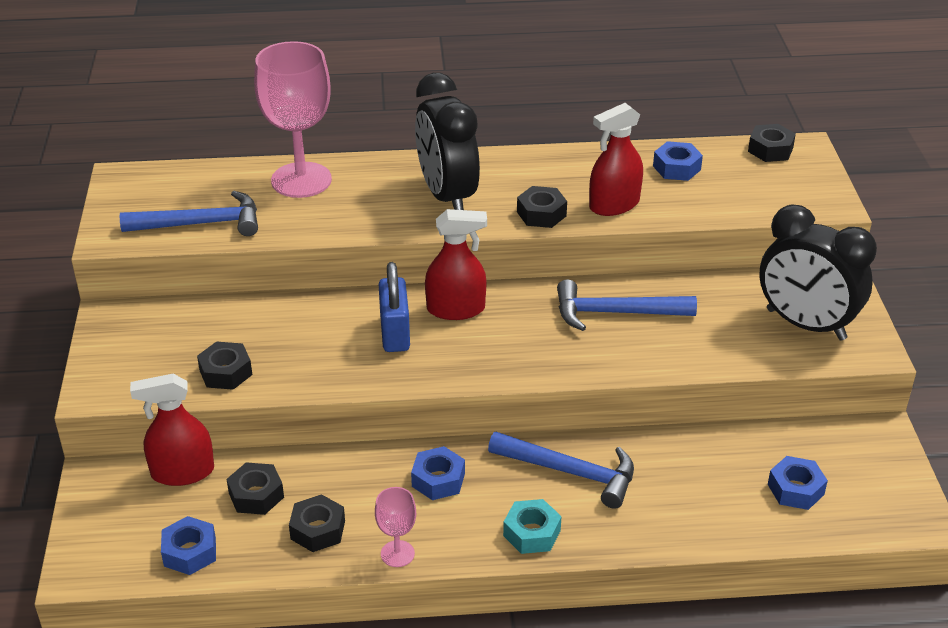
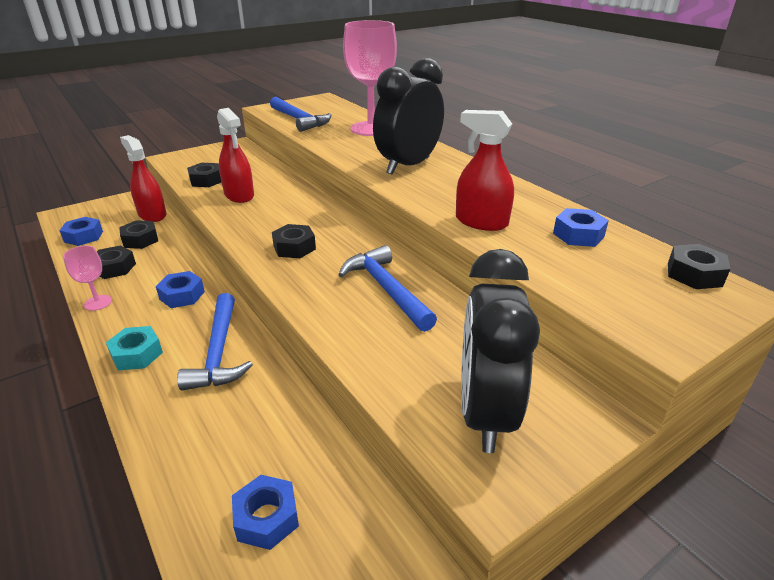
camera: 60 degrees right, 5 degrees down
blue padlock [379,262,410,352] -> none
red spray bottle [425,209,487,320] -> red spray bottle moved to [217,108,254,203]
black nut [517,186,567,228] -> black nut moved to [272,224,316,258]

